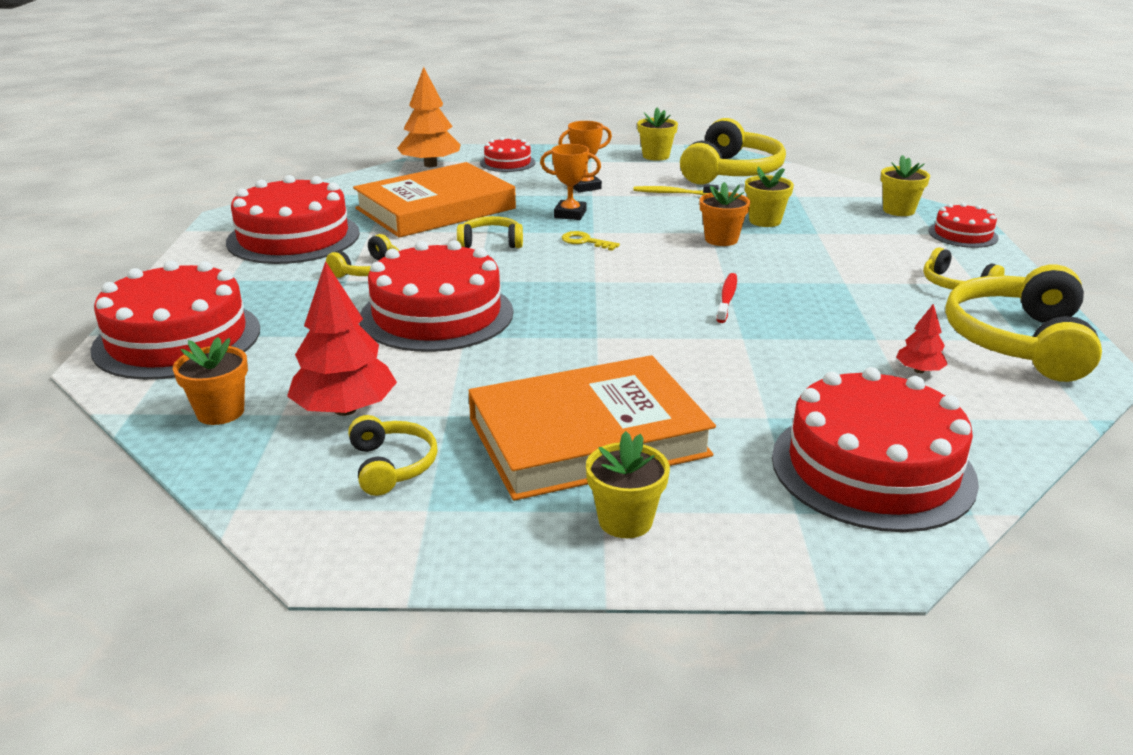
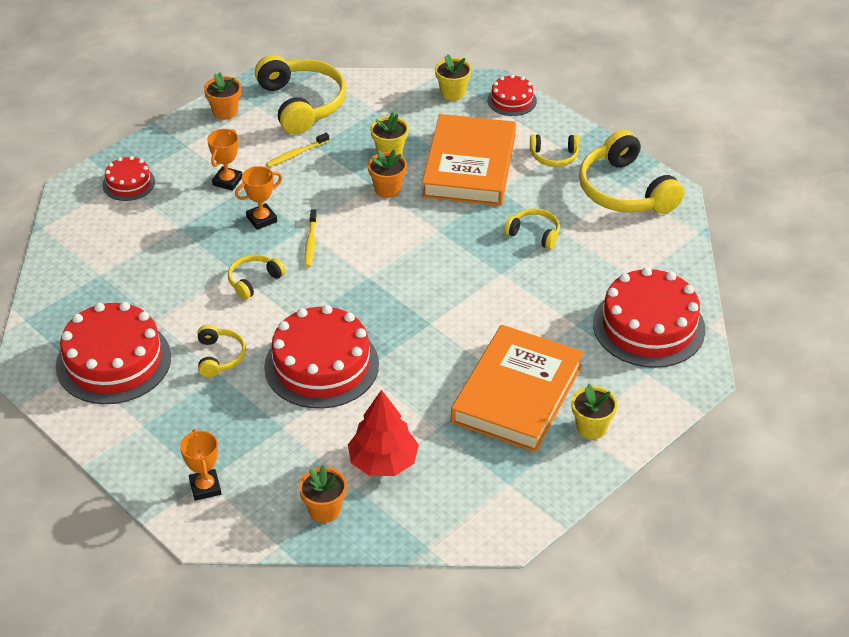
camera: 45 degrees left, 15 degrees up
red cake [90,260,260,380] -> orange trophy [180,429,221,501]
yellow headphones [348,415,437,496] -> yellow headphones moved to [504,208,560,249]
orange book [353,162,516,238] -> orange book moved to [422,114,516,206]
orange tree [397,67,461,167] -> none
yellow key [562,231,620,251] -> yellow toothbrush [304,209,317,267]
yellow flower pot [637,107,678,161] -> orange flower pot [204,72,241,120]
red toothbrush [717,273,737,323] -> none
red tree [896,304,948,373] -> none

